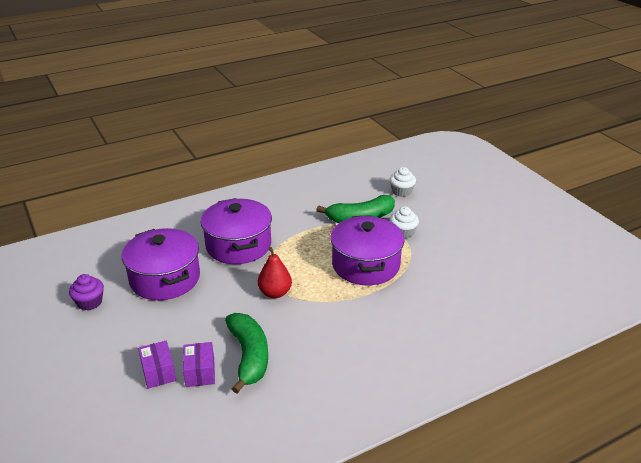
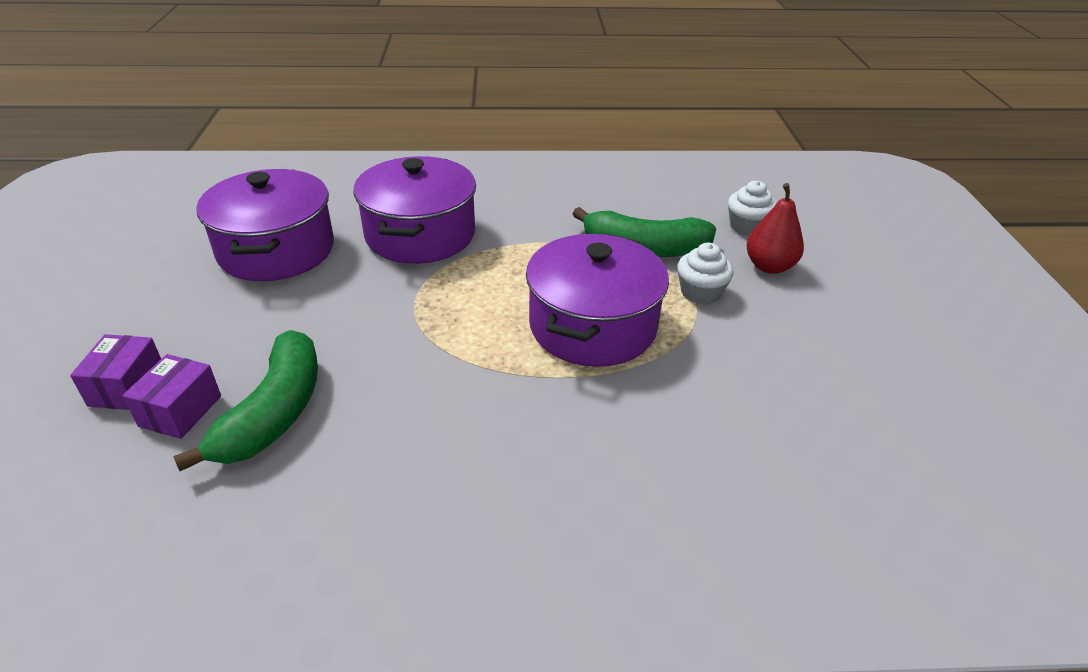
camera: 25 degrees right, 5 degrees up
purple cupcake [69,274,104,311] -> none
red pear [258,247,292,298] -> red pear moved to [746,183,804,274]

